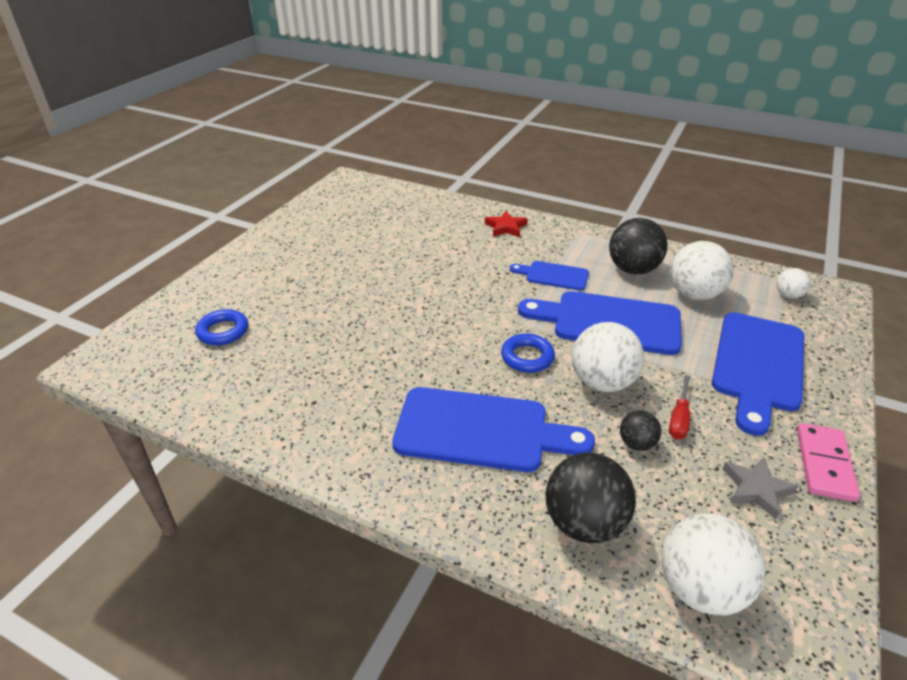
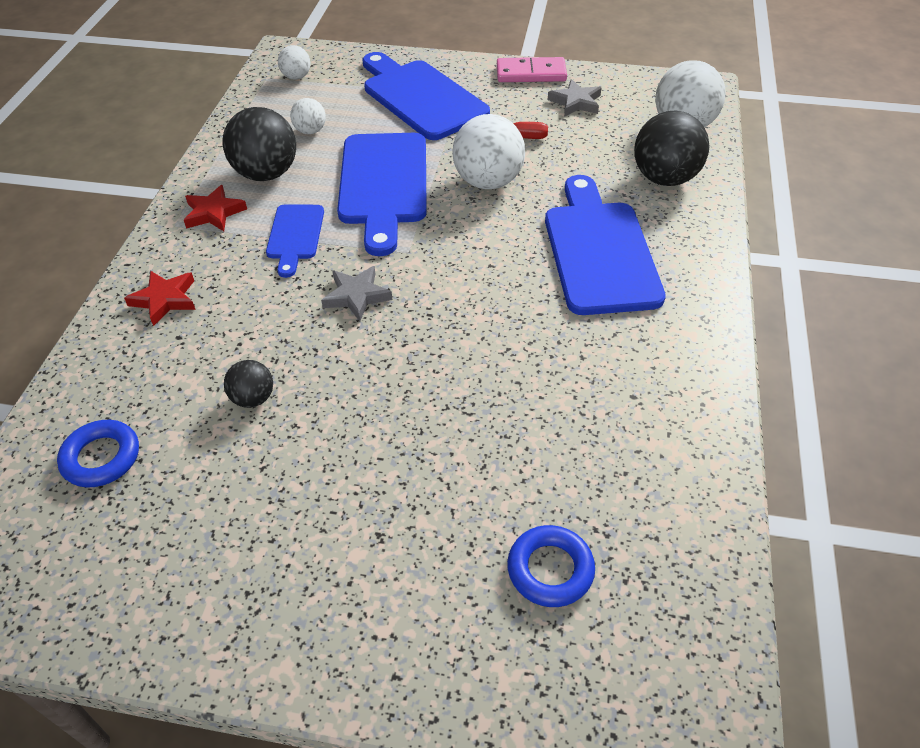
camera: 105 degrees left, 10 degrees up
blue ring [501,333,555,373] -> blue ring moved to [57,420,139,488]
black ball [620,410,662,451] -> black ball moved to [224,360,273,408]
white ball [670,241,734,300] -> white ball [290,98,326,134], size x0.52
blue cutting board [712,312,804,436] -> blue cutting board turned 135 degrees counterclockwise [363,52,490,140]
none -> red star [184,185,247,231]
none -> grey star [321,266,392,322]

